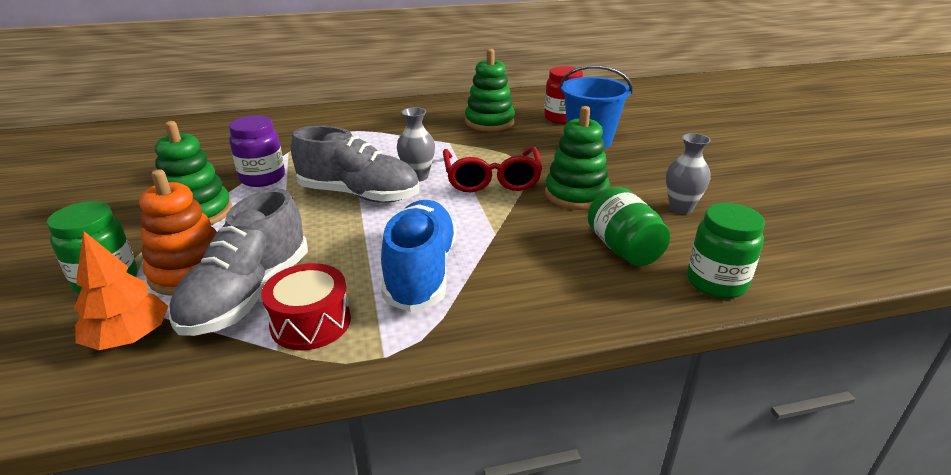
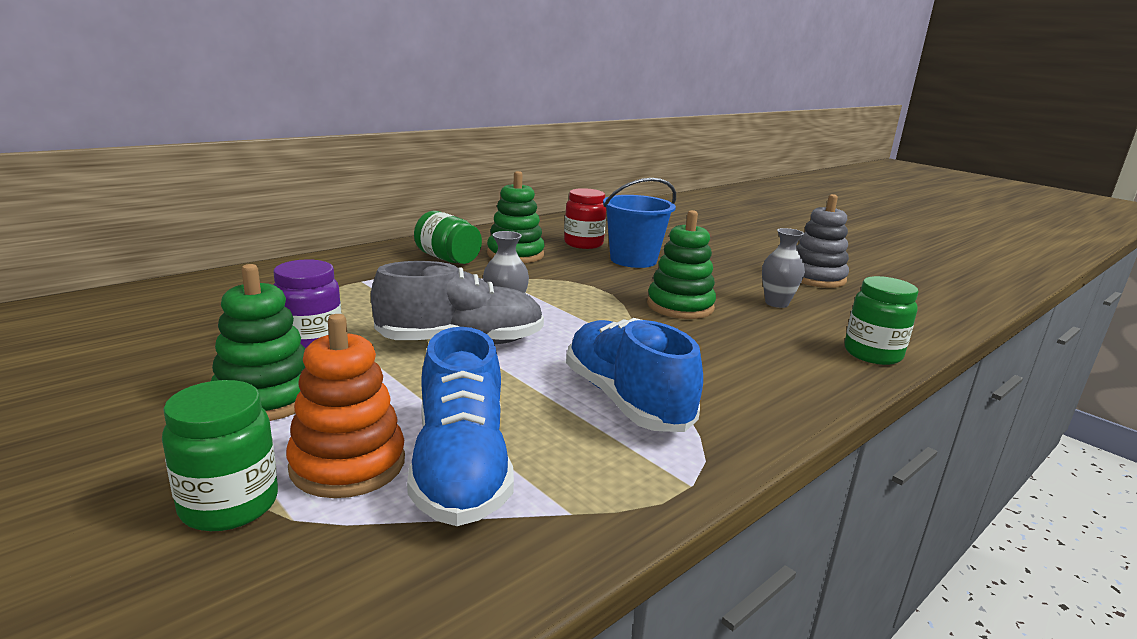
camera: 30 degrees left, 10 degrees down
orange tree [74,231,168,350] -> none
grey shoe [169,189,308,336] -> blue shoe [407,327,514,526]
red drum [261,263,351,350] -> none
red glasses [443,147,543,192] -> none
green jar [588,187,670,266] -> green jar moved to [414,211,482,264]
none -> grey stacking toy [797,194,849,288]

